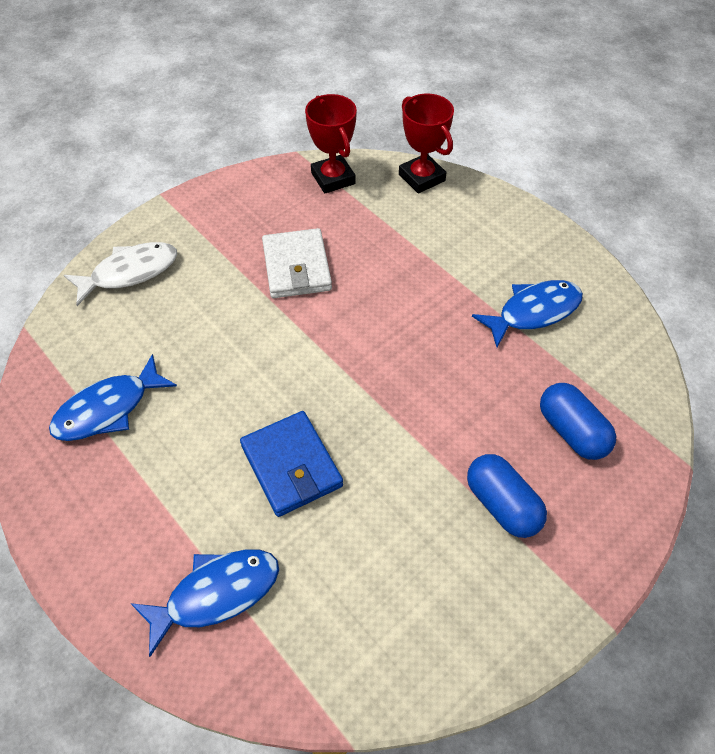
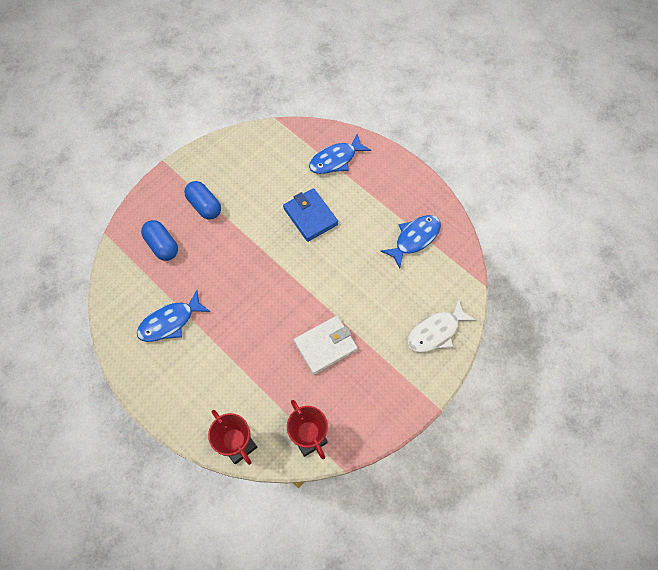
camera: 175 degrees right, 10 degrees up
white wallet [262,228,332,298] -> white wallet turned 75 degrees clockwise [294,316,358,375]

